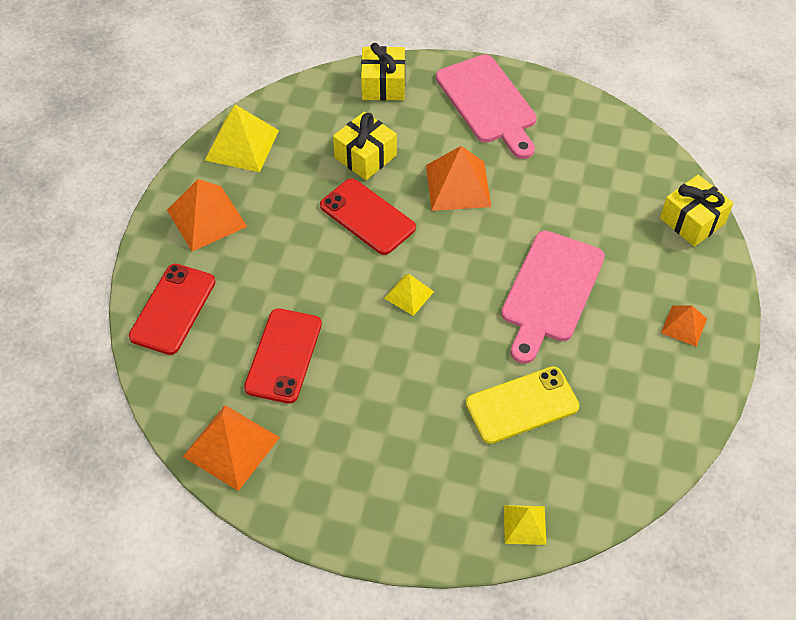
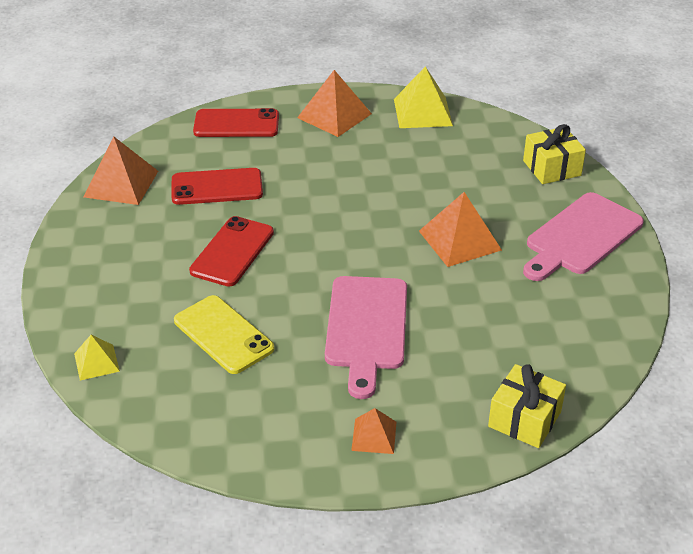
camera: 70 degrees right, 15 degrees down
red phone [320,178,416,255] -> red phone moved to [189,216,274,286]
yellow gift [333,111,397,180] -> none
yellow pyramid [384,274,434,316] -> none
pink cutting board [501,231,605,364] -> pink cutting board turned 90 degrees counterclockwise [325,276,407,399]

